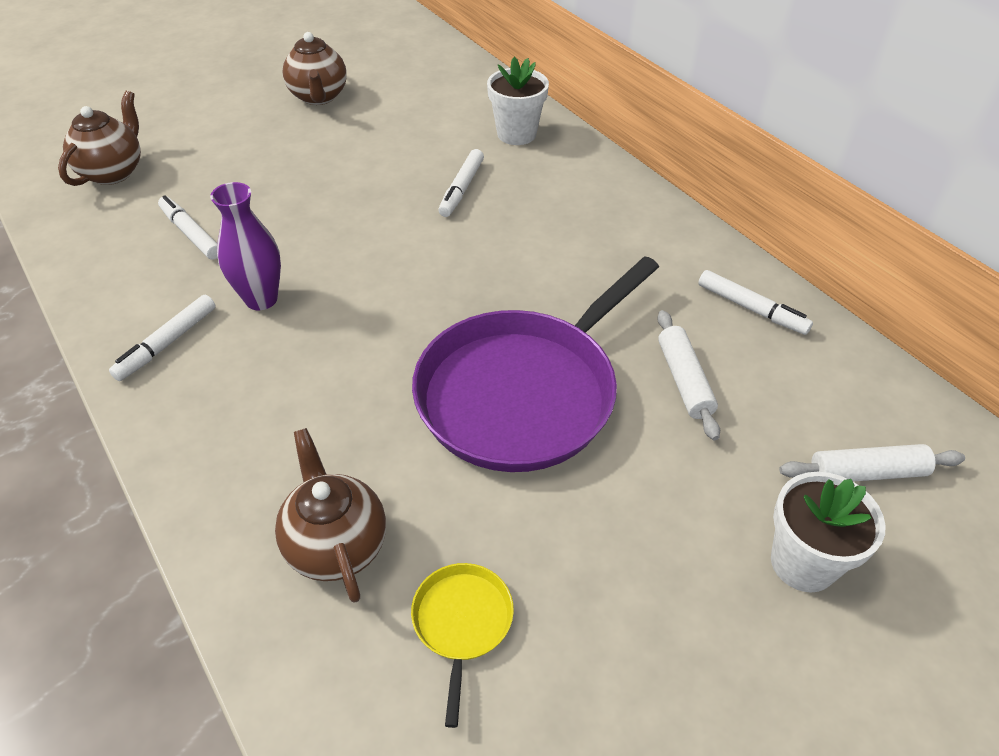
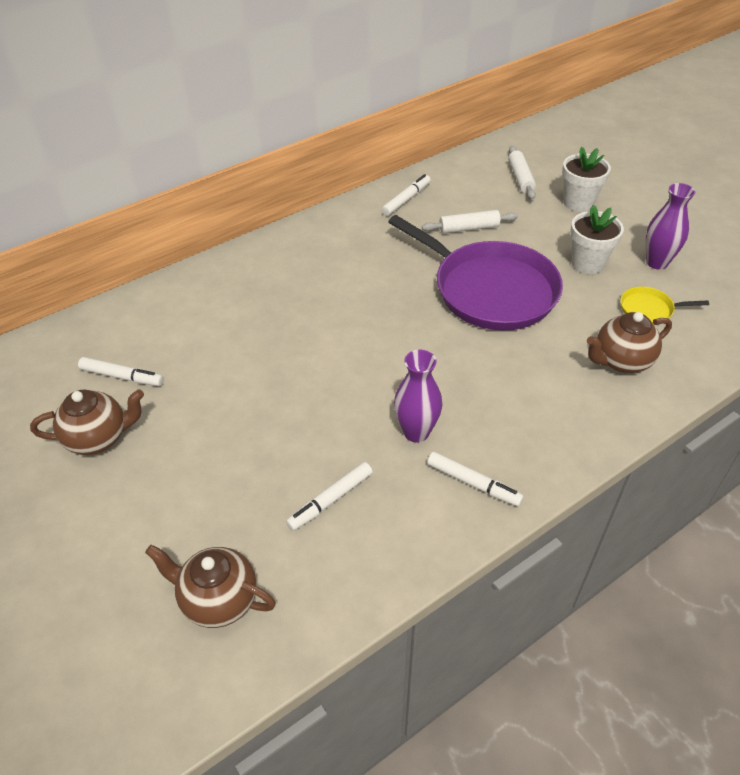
camera: 90 degrees left, 0 degrees up
white marker [438,149,484,217] -> white marker moved to [78,357,164,386]
white flower pot [487,57,549,145] -> white flower pot moved to [571,205,624,274]
none -> purple vase [646,183,695,270]

